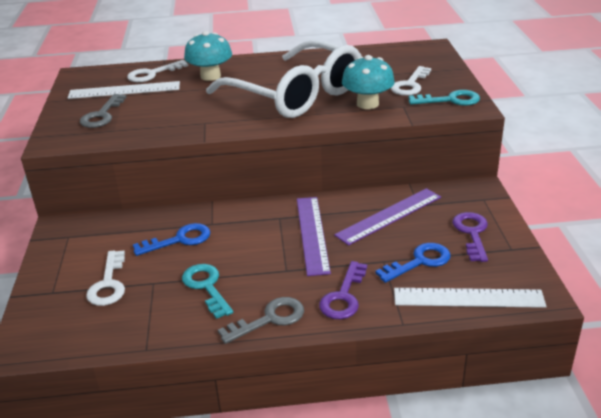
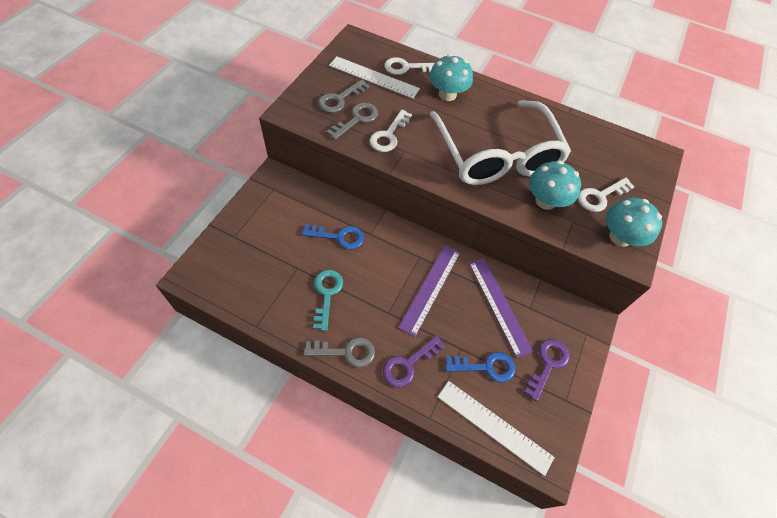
camera: 25 degrees right, 25 degrees up
white key [86,250,125,306] -> white key moved to [369,110,412,152]
purple ruler [334,188,441,245] -> purple ruler turned 75 degrees clockwise [469,258,533,358]
turquoise key [409,90,480,106] -> turquoise mushroom [606,198,662,247]
none -> grey key [327,103,378,140]

